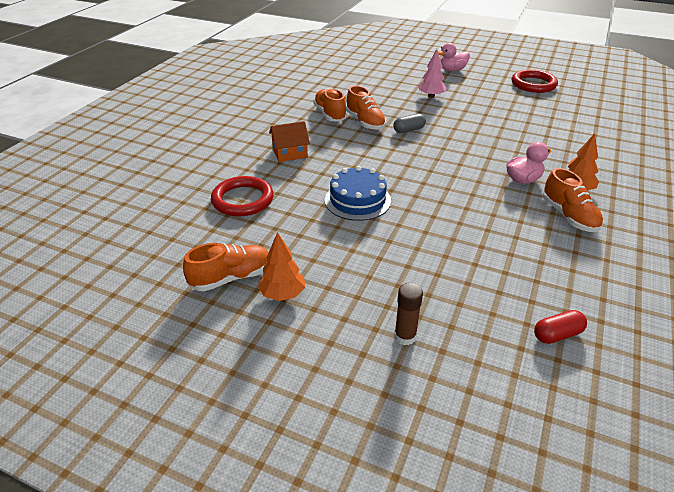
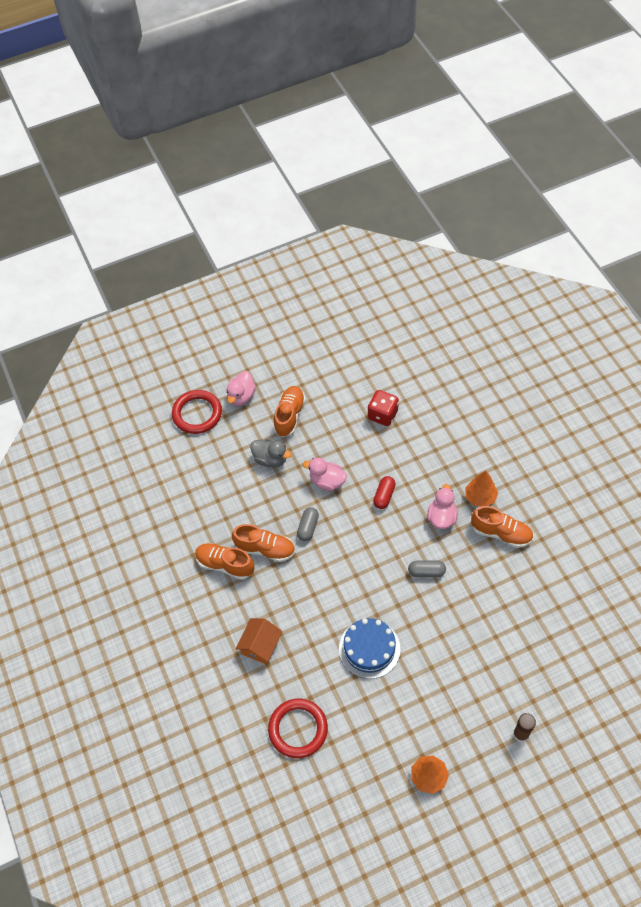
camera: 45 degrees left, 20 degrees up
orange shoe [183,243,269,291] -> orange shoe moved to [273,386,306,437]
pink tree [418,49,447,98] -> grey duck [250,439,292,467]
red ring [512,69,558,93] -> red ring moved to [172,390,222,434]
red capsule [534,310,587,344] -> red capsule moved to [373,476,396,509]
none -> pink duck [303,457,347,491]
none -> red dice [368,390,399,426]
none -> grey capsule [408,561,446,577]

